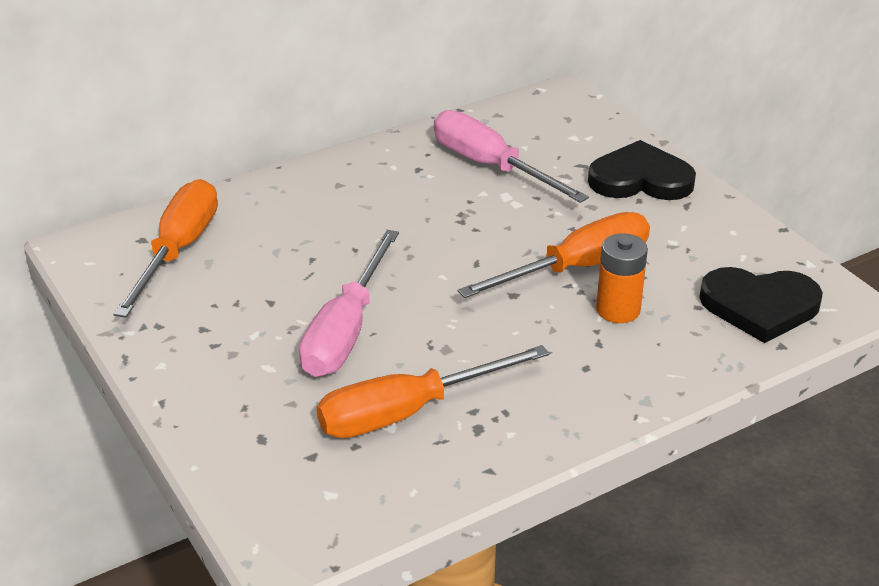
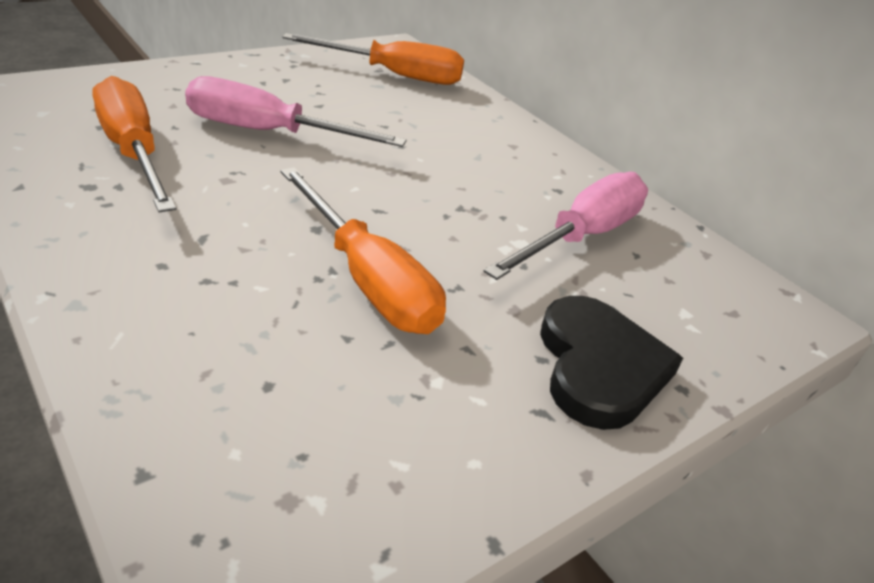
camera: 80 degrees right, 0 degrees up
orange battery [596,233,648,323] -> none
black heart [699,267,823,343] -> none

